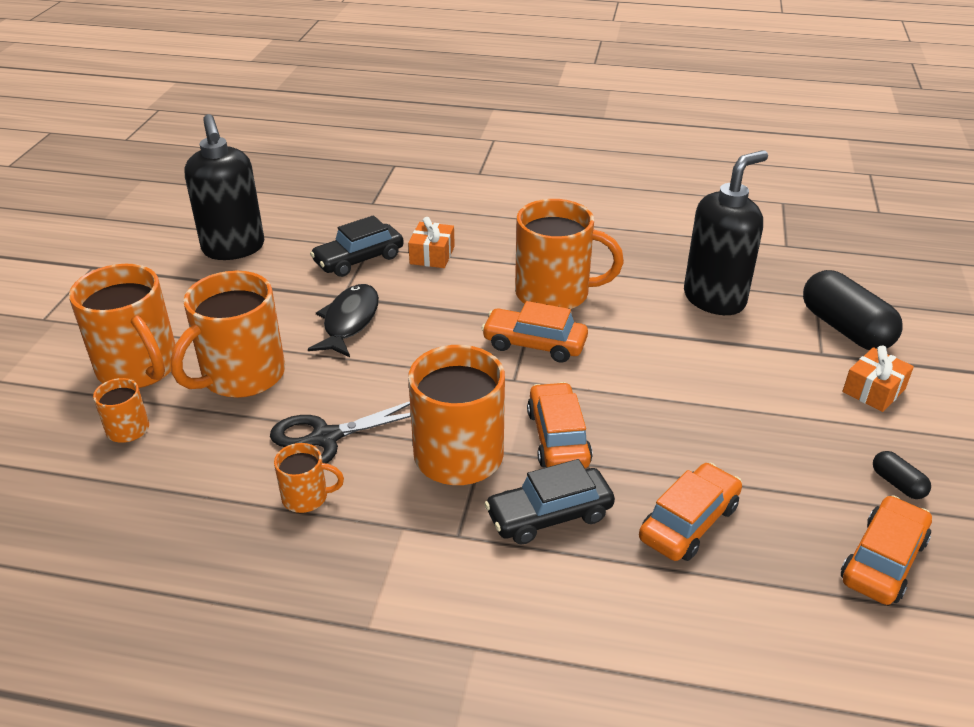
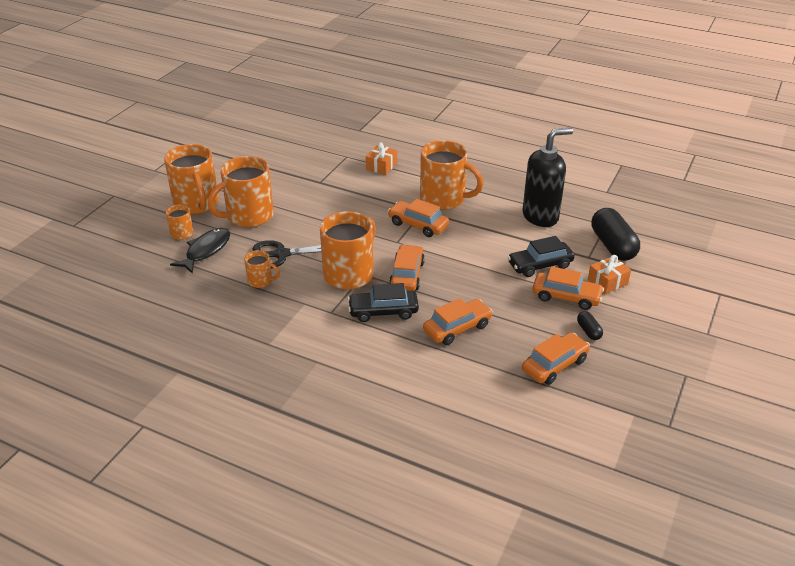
camera: 15 degrees right, 0 degrees up
black soap dispenser [185,114,264,260] -> none
black fish [308,284,379,357] -> black fish moved to [170,228,230,274]
black car [310,215,404,277] -> black car moved to [508,236,575,277]
none -> orange car [533,266,604,310]

